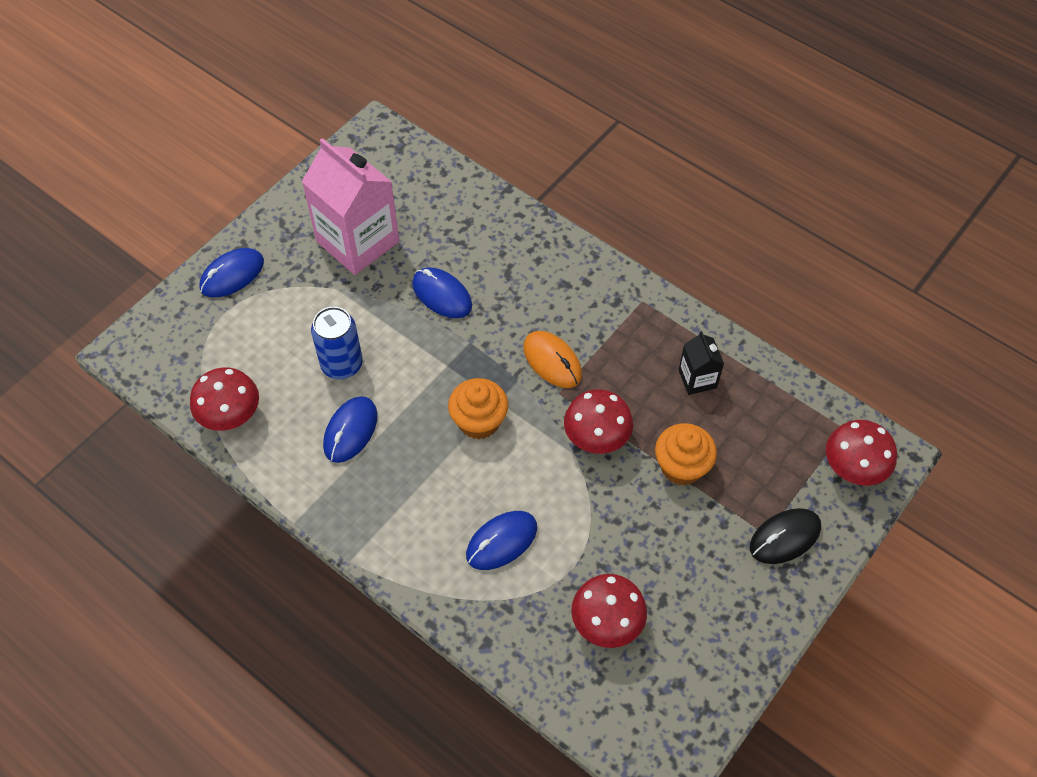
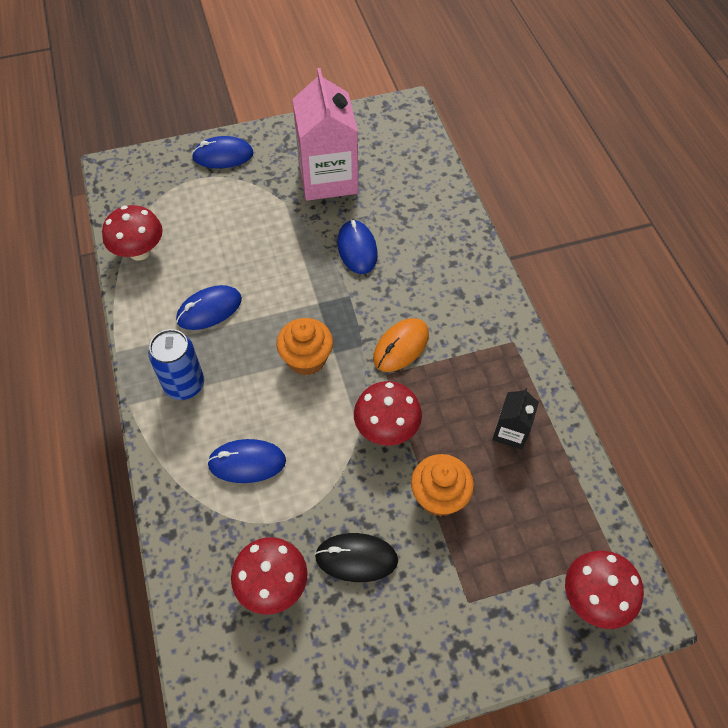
camera: 35 degrees right, 0 degrees up
blue can [311,307,363,379] -> blue can moved to [148,329,204,400]
orange mouse [523,331,582,388] -> orange mouse turned 45 degrees clockwise [373,318,429,372]
black mouse [750,508,821,564] -> black mouse moved to [315,533,398,582]

